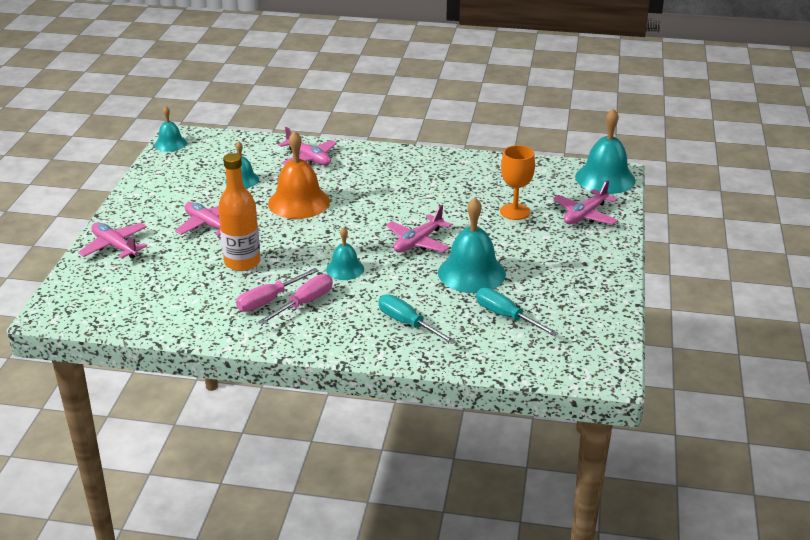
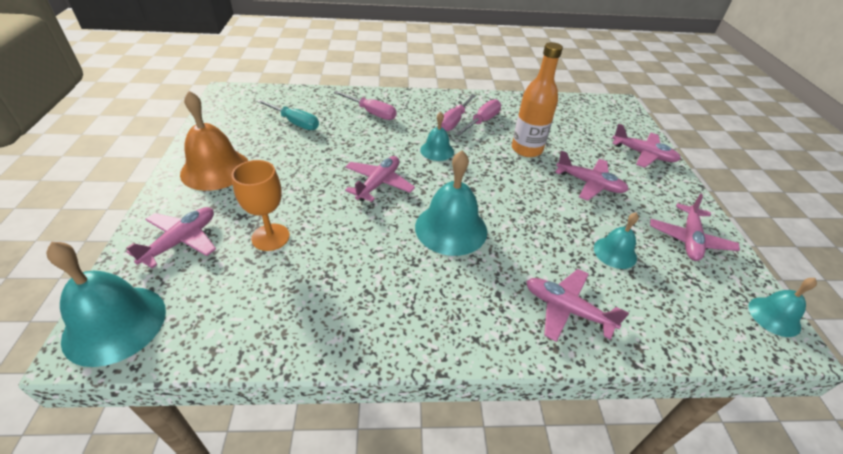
camera: 165 degrees right, 10 degrees up
orange bell [268,131,330,219] -> orange bell moved to [180,91,248,191]
turquoise screwdriver [379,294,456,344] -> pink screwdriver [334,90,396,120]
turquoise bell [438,197,506,293] -> turquoise bell moved to [415,151,487,256]
none -> pink plane [650,193,740,261]

